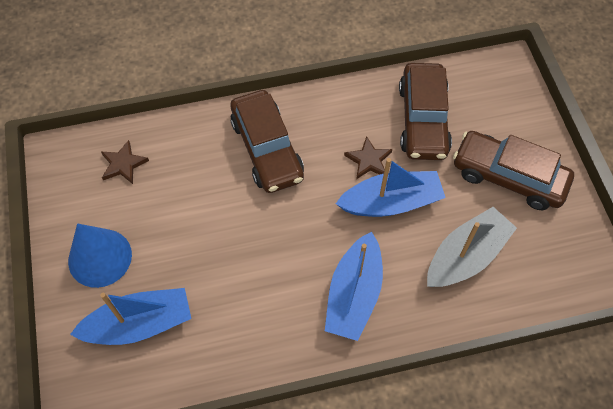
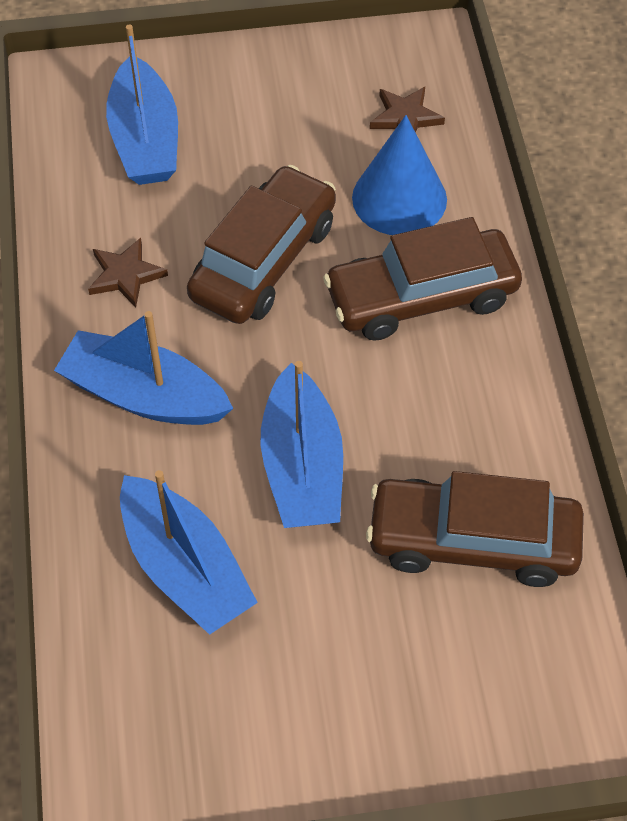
camera: 95 degrees right, 5 degrees down
blue cone [68,223,132,288] -> blue cone moved to [352,115,447,235]
brown star [344,136,392,179] -> brown star moved to [88,238,168,308]
grey boat [427,207,517,287] -> blue boat [120,470,258,635]
brown car [453,131,574,210] -> brown car moved to [187,165,336,324]

